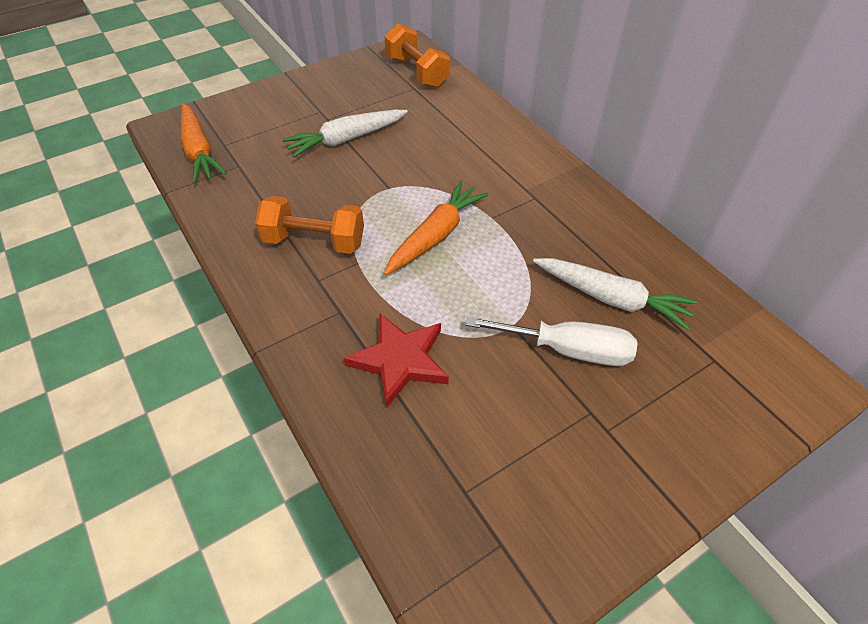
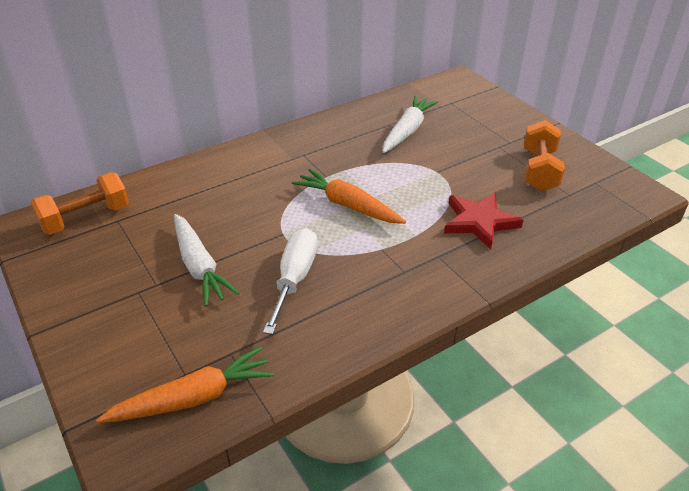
camera: 90 degrees left, 10 degrees down
orange dumbbell [255,196,364,254] -> orange dumbbell moved to [524,120,565,191]
white screwdriver [466,316,638,366] -> white screwdriver moved to [263,228,318,335]

